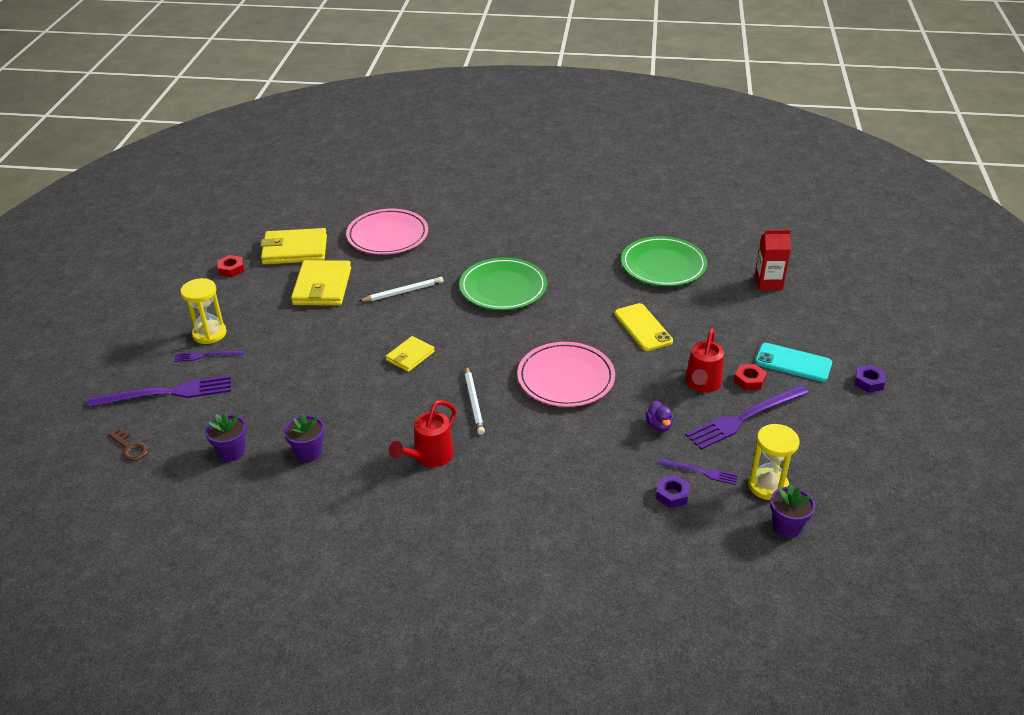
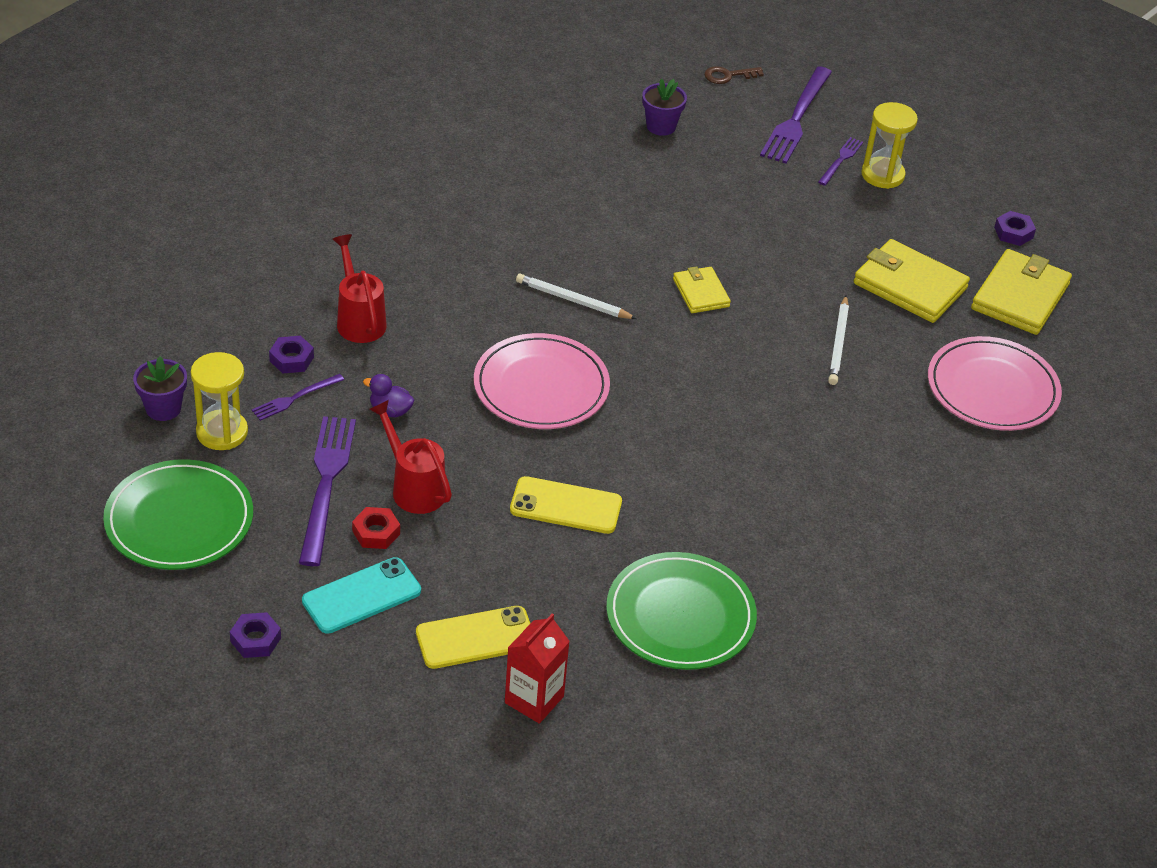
camera: 120 degrees right, 5 degrees up
red nut [218,255,244,277] -> purple nut [994,211,1036,246]
purple flower pot [284,413,325,462] -> none
red watering can [389,400,456,467] -> red watering can moved to [332,234,387,343]
green plate [459,257,547,310] -> green plate moved to [103,459,253,570]
none -> yellow phone [416,606,530,669]

